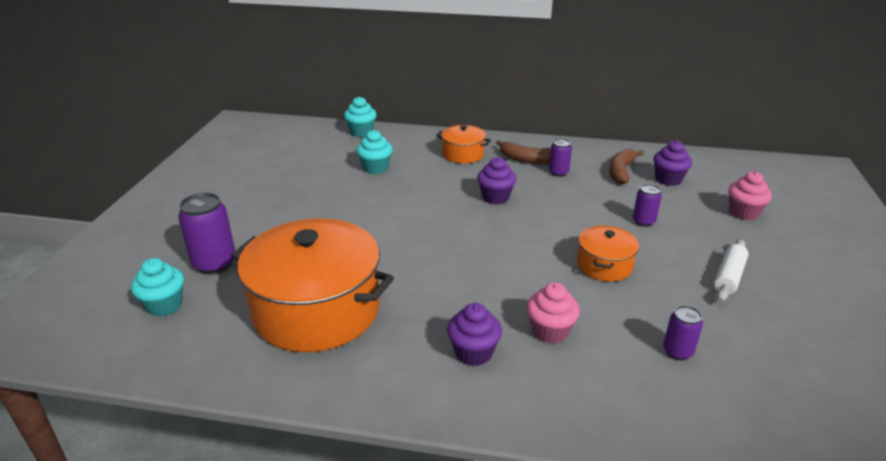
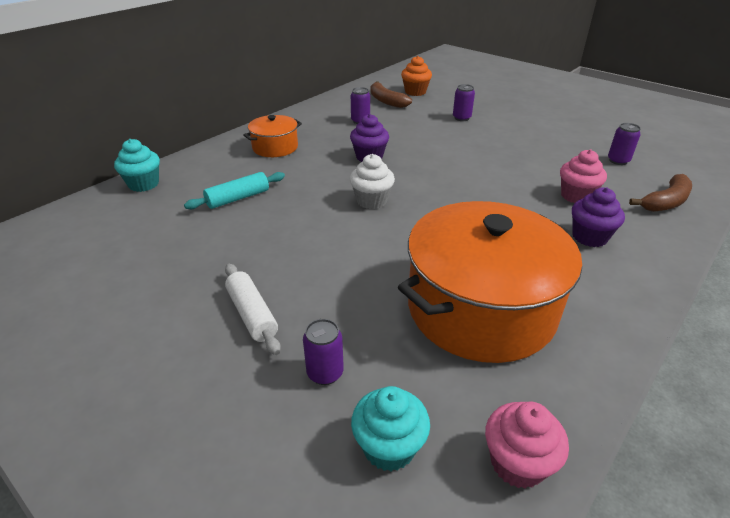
camera: 60 degrees left, 5 degrees up
purple can [178,193,235,274] -> purple can [303,319,344,385], size x0.58
turquoise cupcake [356,130,393,174] -> turquoise rolling pin [184,172,285,209]
brown banana [496,140,551,164] -> brown banana moved to [629,174,692,212]
orange pot [577,225,639,282] -> none
purple cupcake [653,140,692,186] -> orange cupcake [401,56,432,96]
white rolling pin [714,239,748,302] -> white rolling pin moved to [225,264,281,355]
pink cupcake [728,171,772,220] -> pink cupcake moved to [485,402,569,489]
none -> white cupcake [350,154,395,209]

